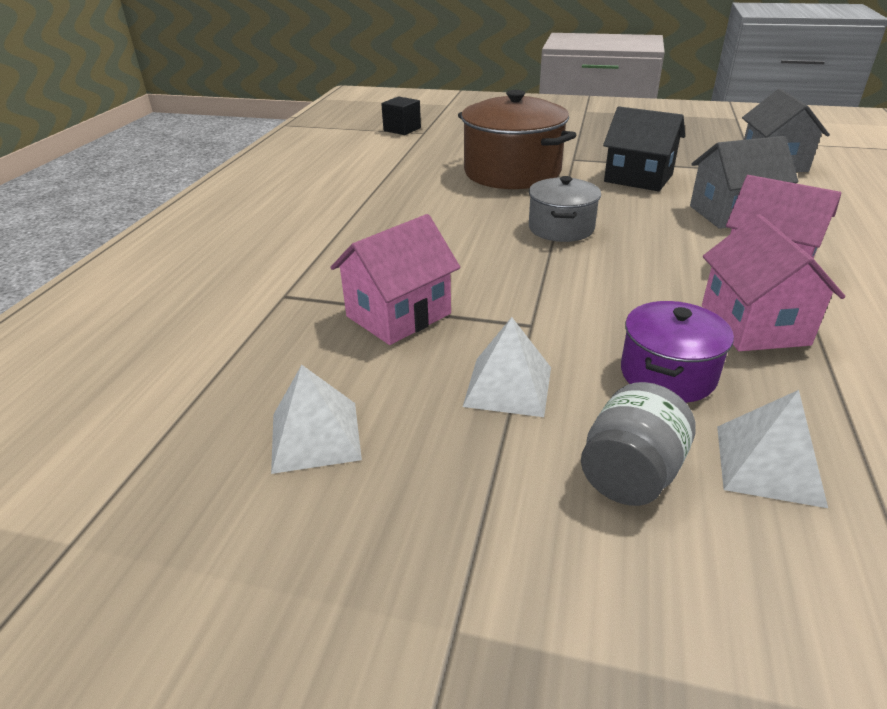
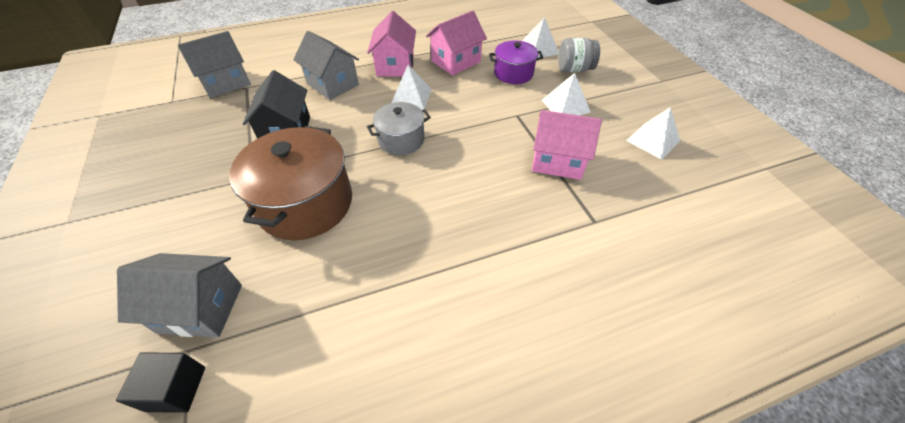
camera: 125 degrees left, 15 degrees up
none -> grey house [117,253,242,337]
none -> white pyramid [392,65,432,110]

